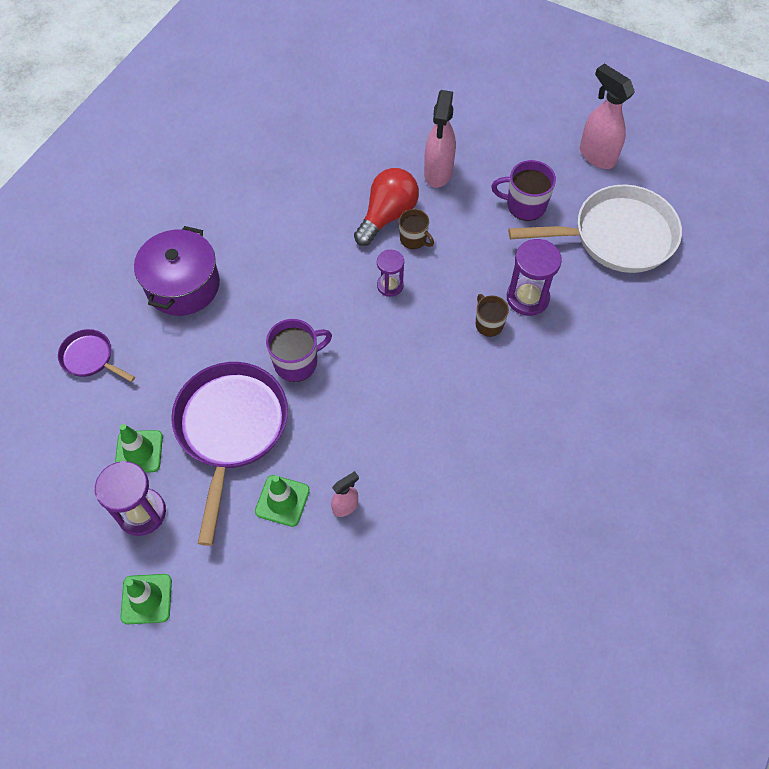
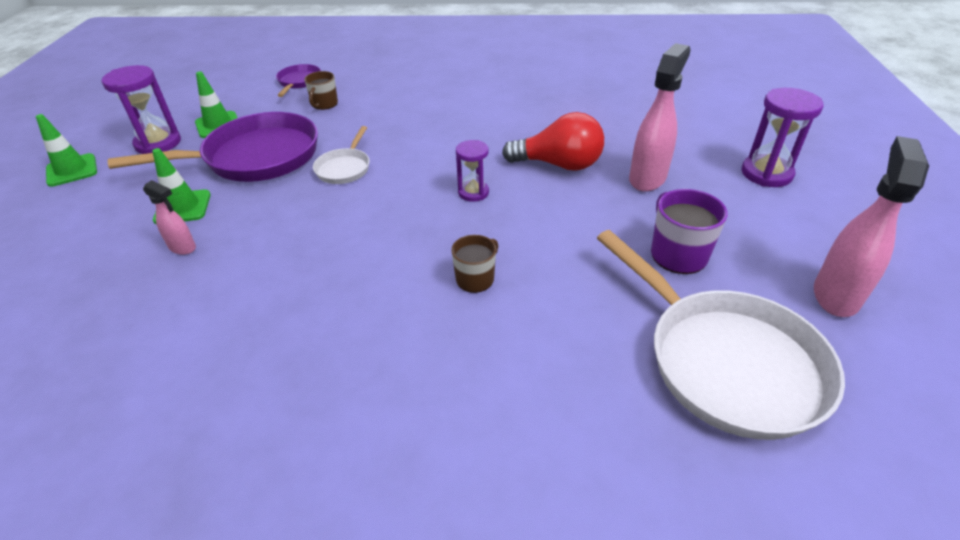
camera: 65 degrees right, 20 degrees down
purple pot [134,226,220,316] -> none
purple mug [266,319,332,382] -> white pan [313,126,370,184]
brown mug [399,209,434,249] -> brown mug moved to [304,71,338,110]
pink spray bottle [424,90,456,188] -> pink spray bottle turned 135 degrees clockwise [629,43,691,192]
purple hourglass [507,239,562,316] -> purple hourglass moved to [742,88,824,187]

